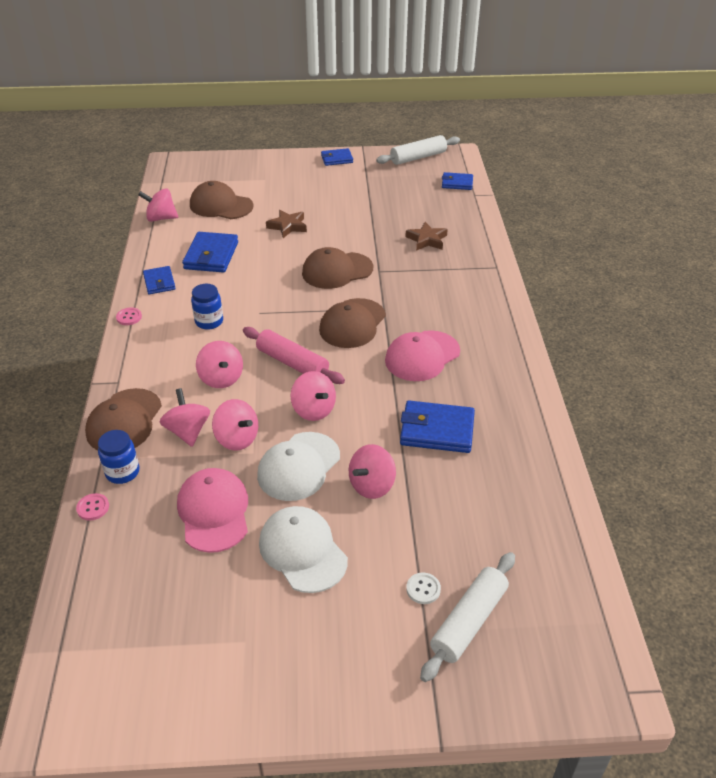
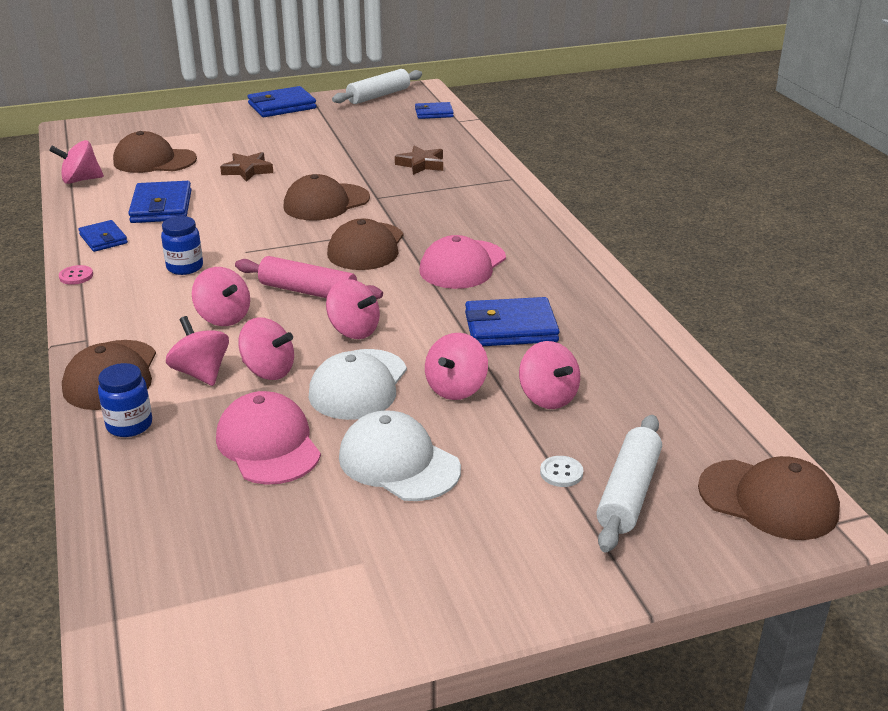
camera: 15 degrees left, 10 degrees down
pink button [76,493,109,520] -> none
blue wallet [321,148,353,166] -> blue wallet [248,86,317,117], size x1.63
none -> pink spinning top [519,341,580,409]
none -> brown cap [698,456,840,540]

